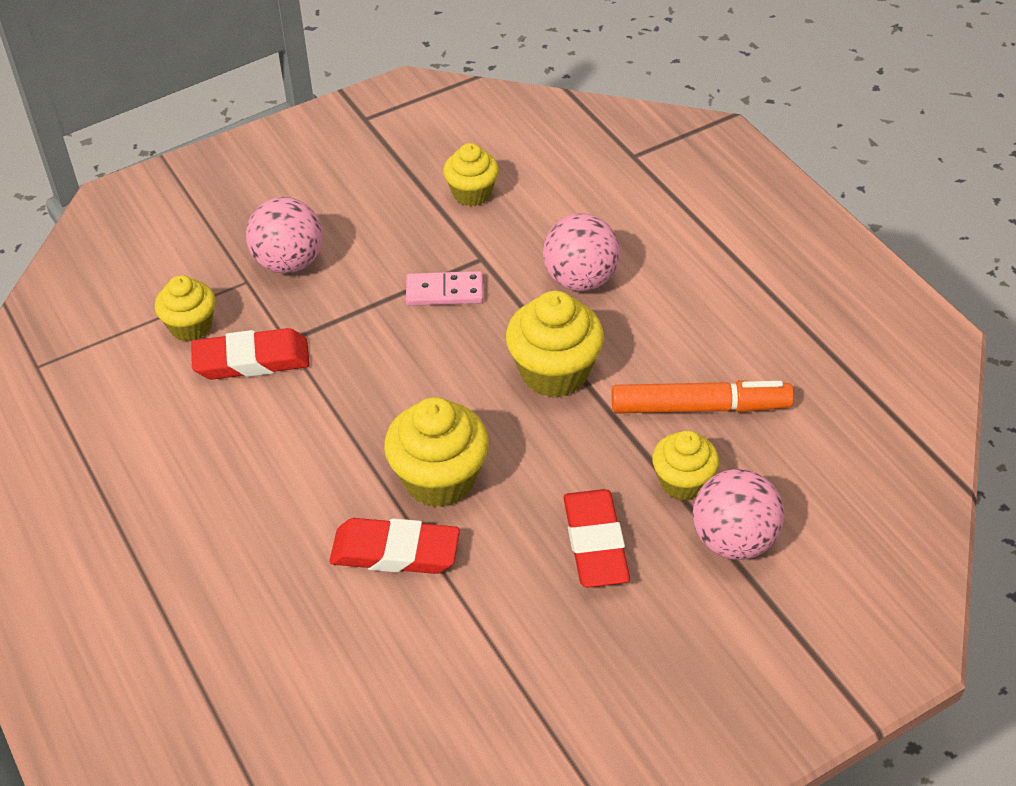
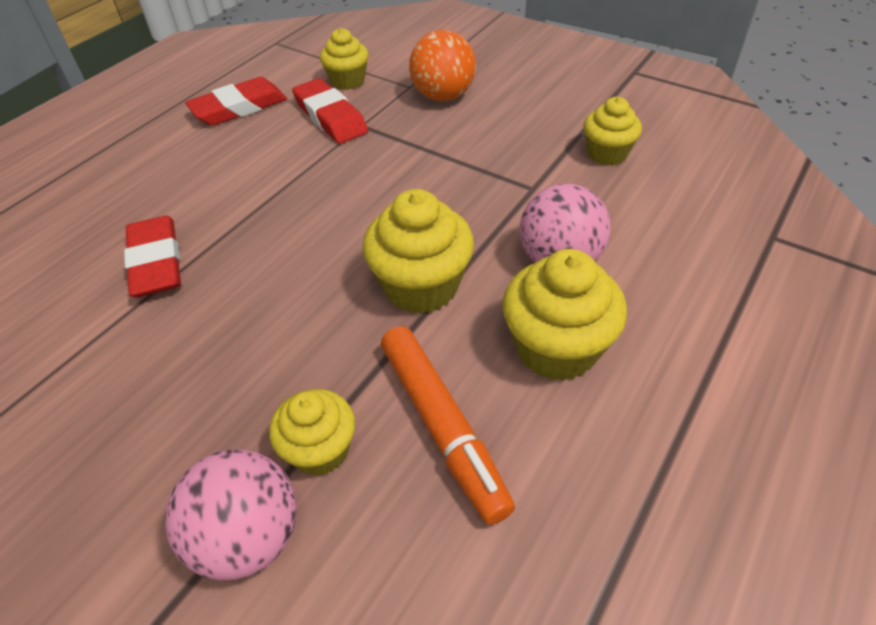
camera: 65 degrees right, 0 degrees up
pink ball [246,197,323,273] -> orange ball [409,30,476,101]
yellow cupcake [384,397,489,507] -> yellow cupcake moved to [502,249,627,381]
pink domino [406,271,483,306] -> none
red eraser [563,489,630,587] -> red eraser moved to [185,77,287,126]

